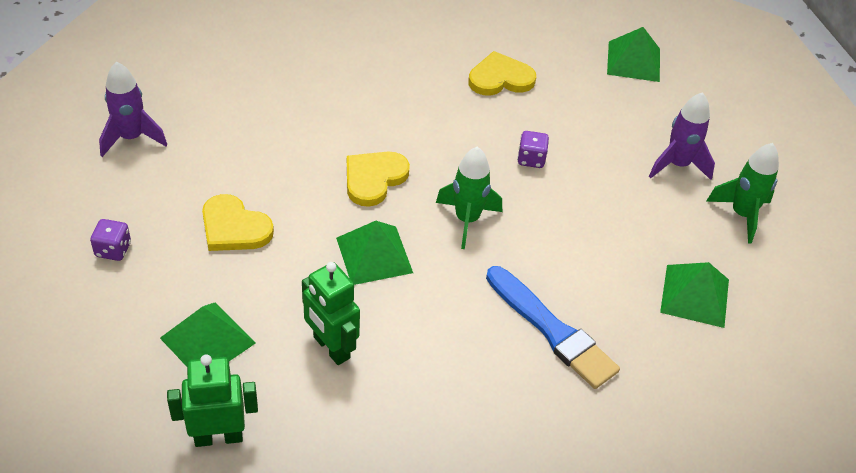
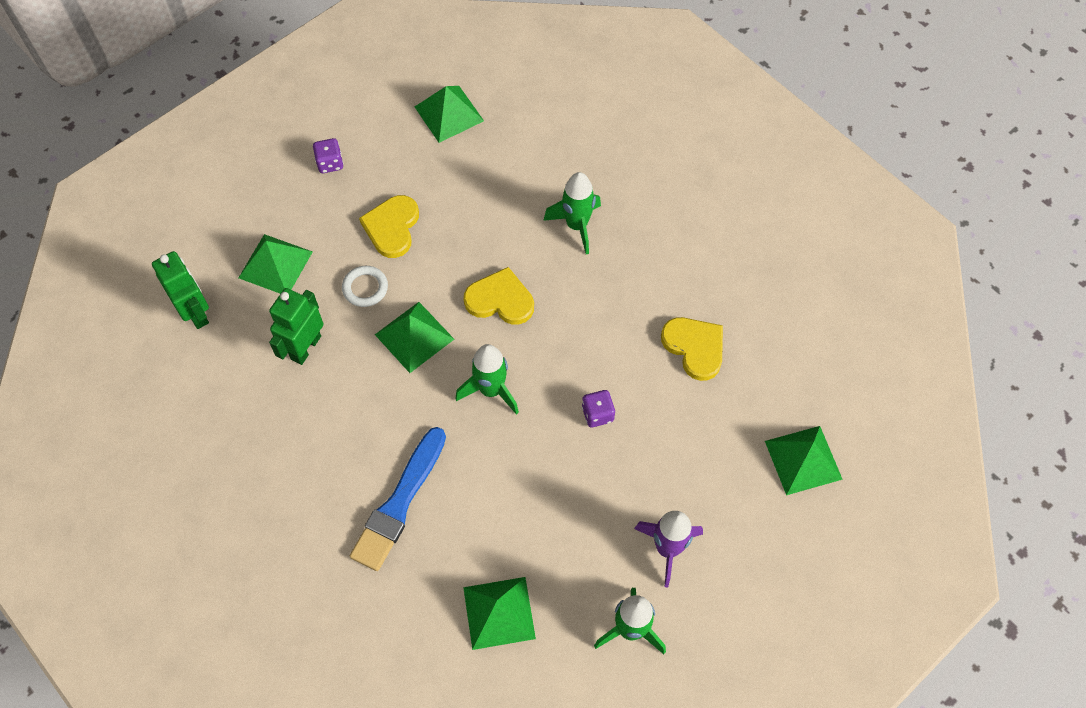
camera: 70 degrees right, 15 degrees up
purple rocket [99,61,167,157] -> green pyramid [415,86,484,143]
none -> white ring [342,266,388,307]
none -> green rocket [543,172,601,254]

